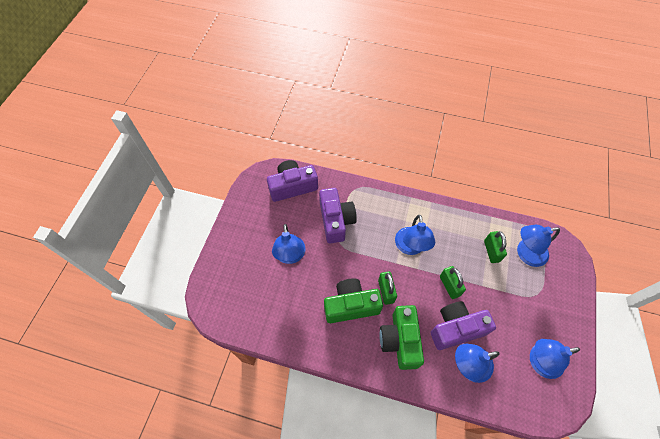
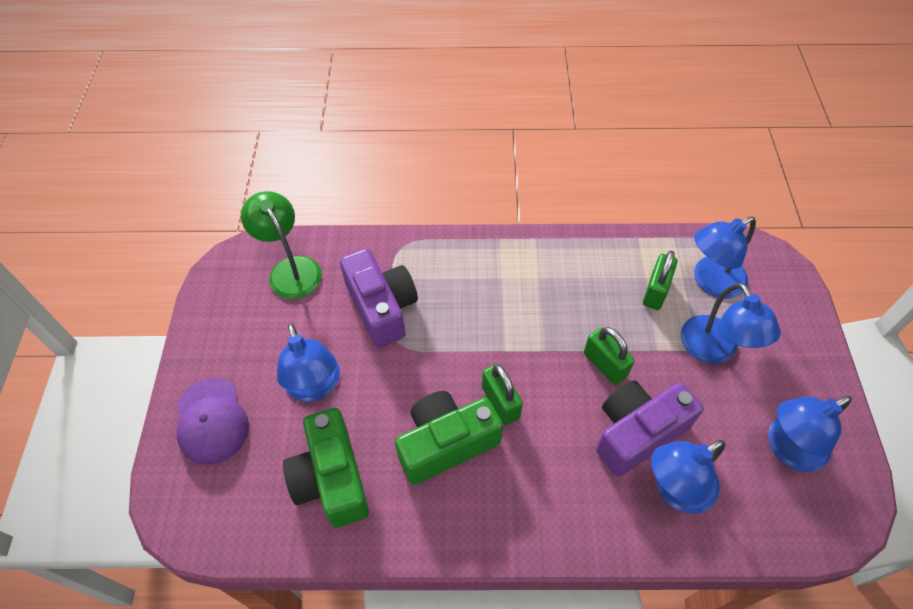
camera: 15 degrees left, 5 degrees down
purple camera [267,160,318,202] -> green lamp [241,191,322,299]
green camera [379,305,424,370] -> green camera moved to [283,408,369,528]
blue lamp [395,215,435,255] -> blue lamp moved to [681,283,781,364]
green padlock [484,231,507,263] -> green padlock turned 45 degrees clockwise [643,251,677,310]
none -> purple cap [177,378,249,465]

